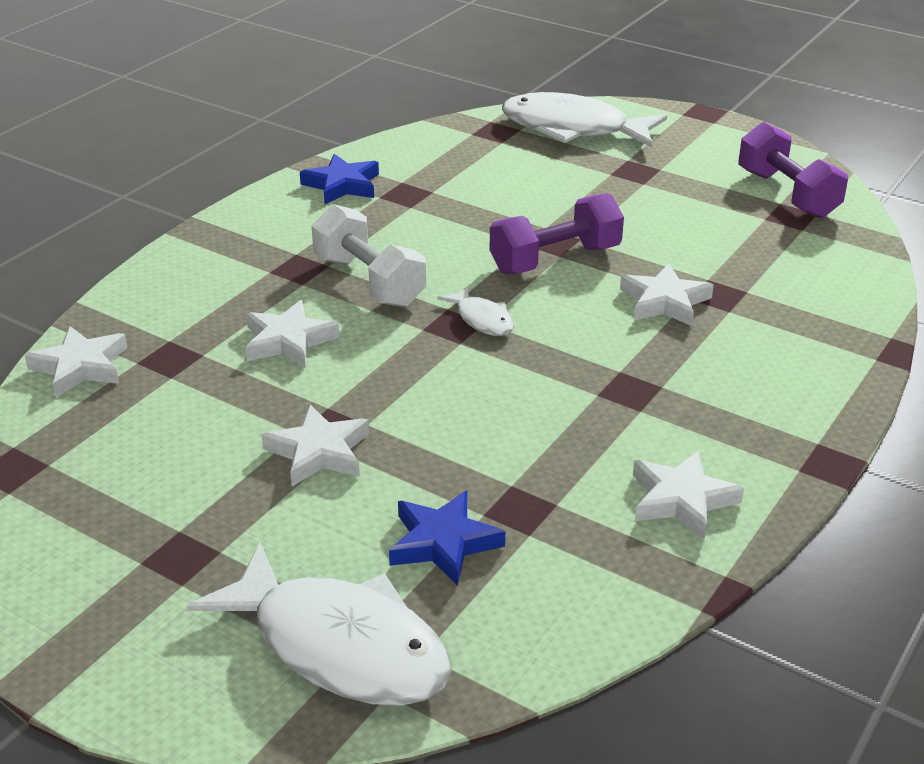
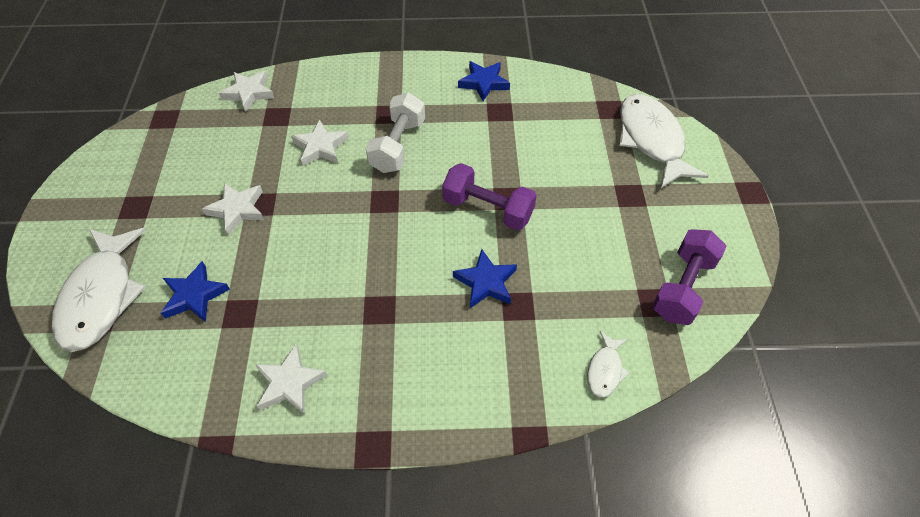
camera: 55 degrees right, 20 degrees up
white fish [437,285,514,336] -> white fish moved to [587,331,629,398]
white star [620,263,714,326] -> blue star [453,249,517,308]

